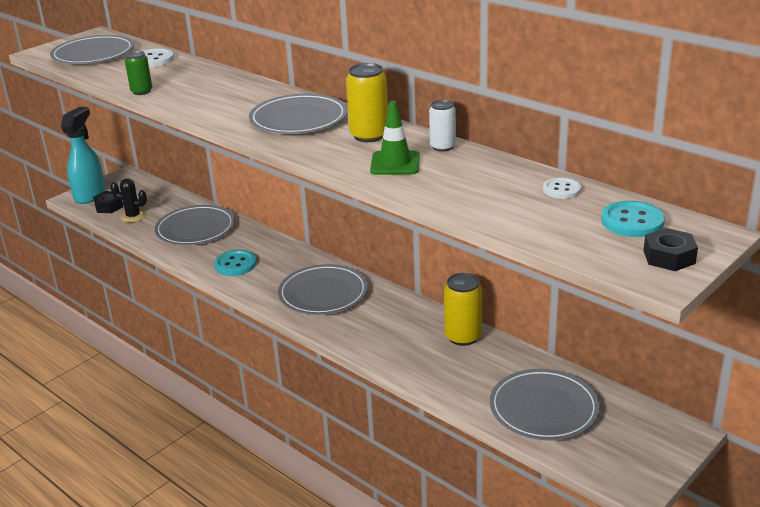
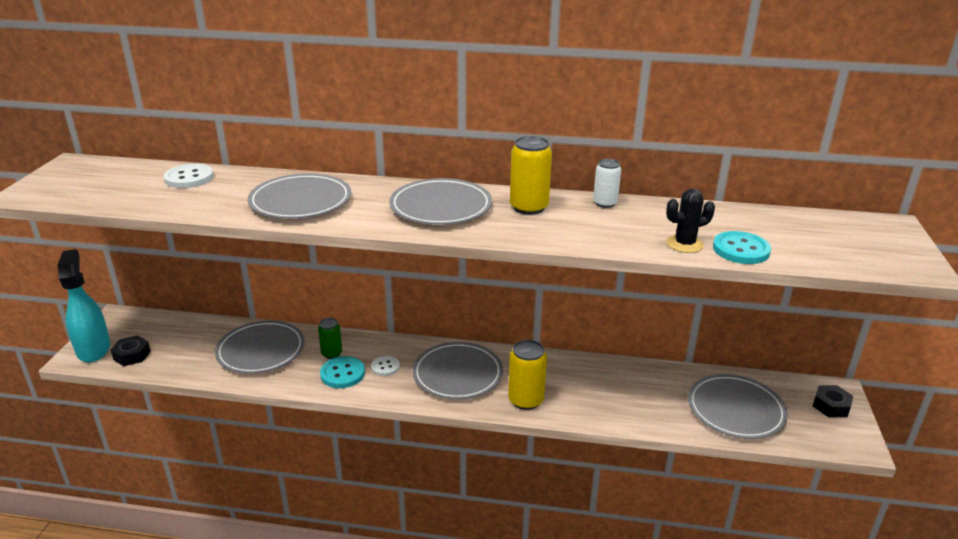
camera: 35 degrees left, 0 degrees up
grey plate [50,35,134,64] -> grey plate moved to [248,173,351,219]
black cactus [110,178,147,223] -> black cactus moved to [666,189,715,253]
green can [125,51,152,95] -> green can moved to [318,318,342,359]
green traffic cone [370,101,420,175] -> none
yellow can [444,273,482,346] -> yellow can moved to [508,340,547,410]
white button [543,177,581,199] -> white button moved to [371,356,400,376]
turquoise button [601,201,665,237] -> turquoise button moved to [713,231,771,264]
black nut [643,228,698,271] -> black nut moved to [813,385,853,417]

